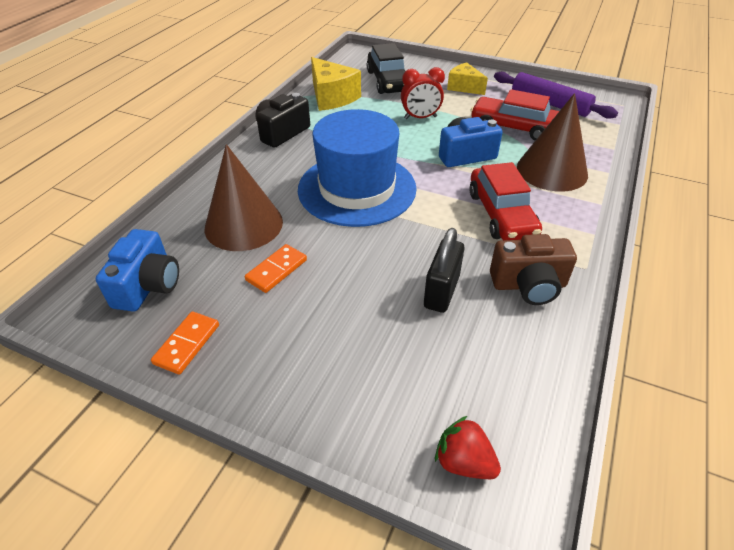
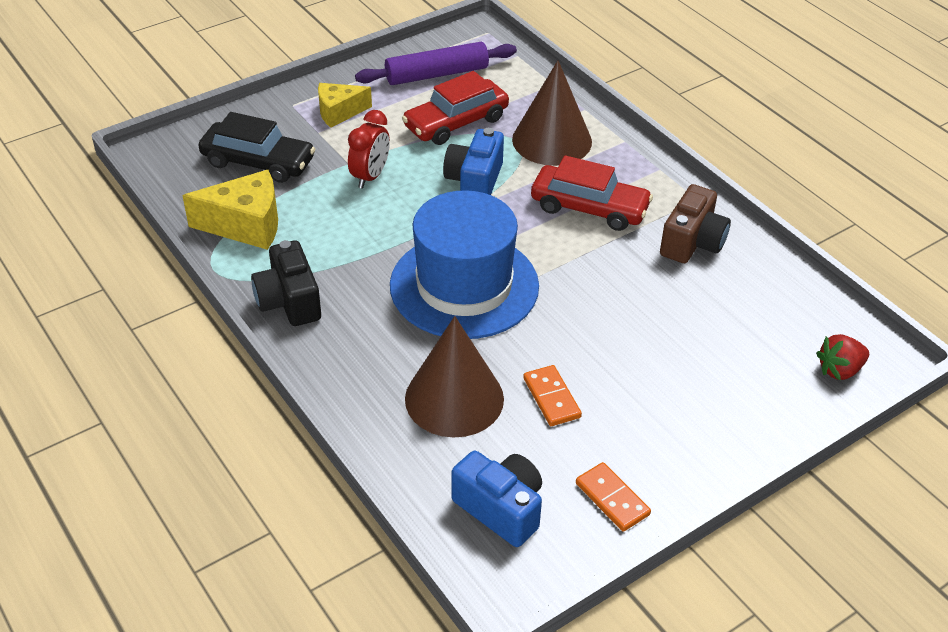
camera: 60 degrees left, 0 degrees up
black padlock [424,228,465,313] -> none

